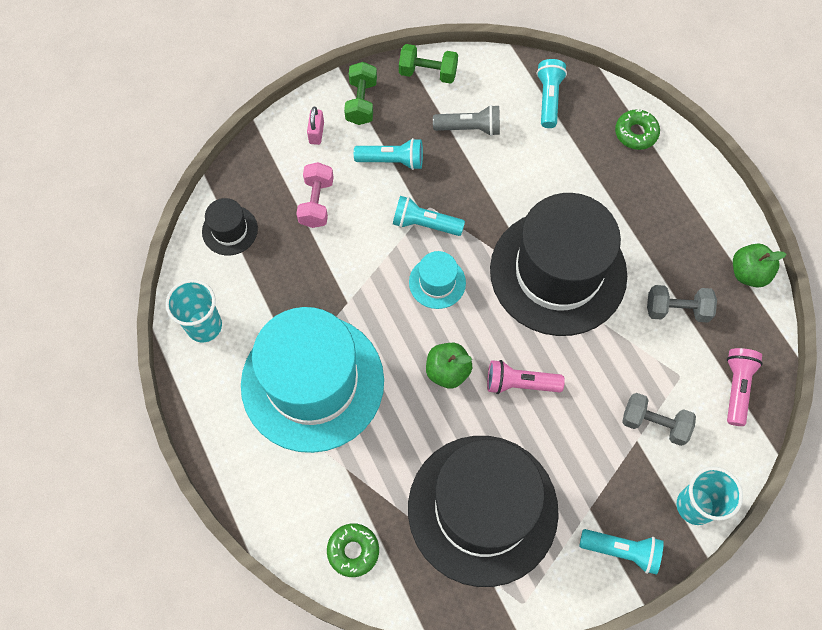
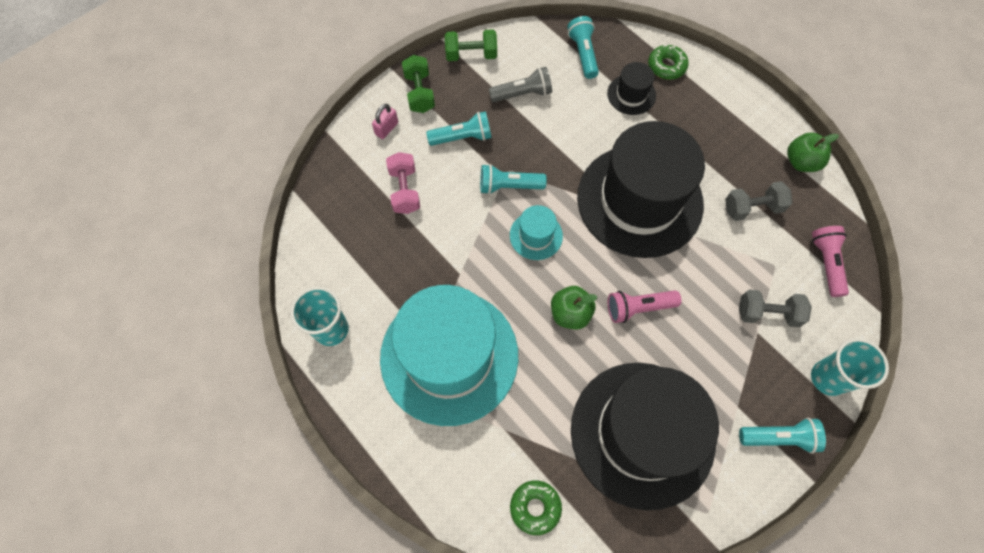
camera: 15 degrees left, 0 degrees up
black hat [202,198,258,255] -> black hat moved to [607,62,656,115]
pink padlock [307,107,324,145] -> pink padlock turned 45 degrees clockwise [372,104,398,139]

